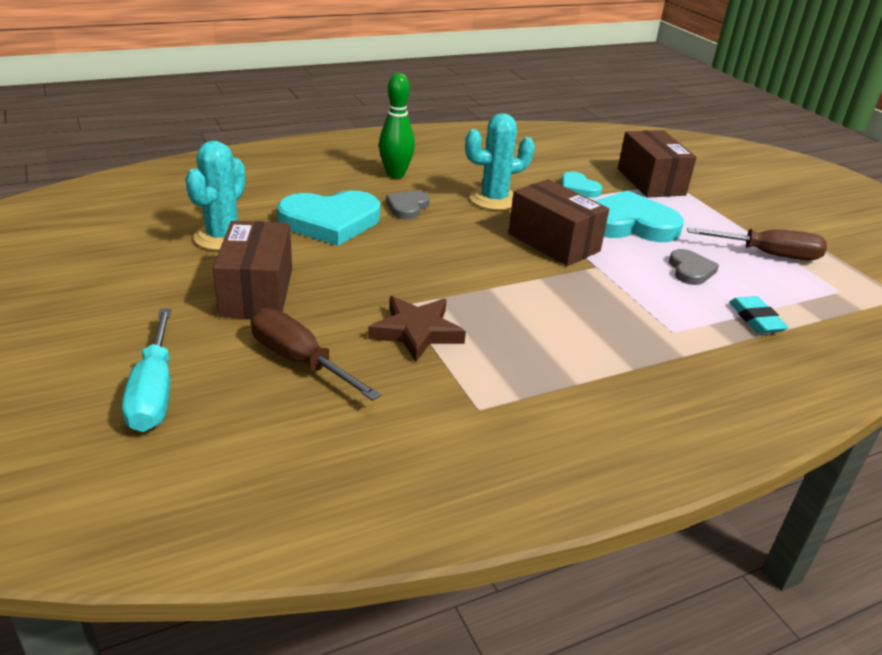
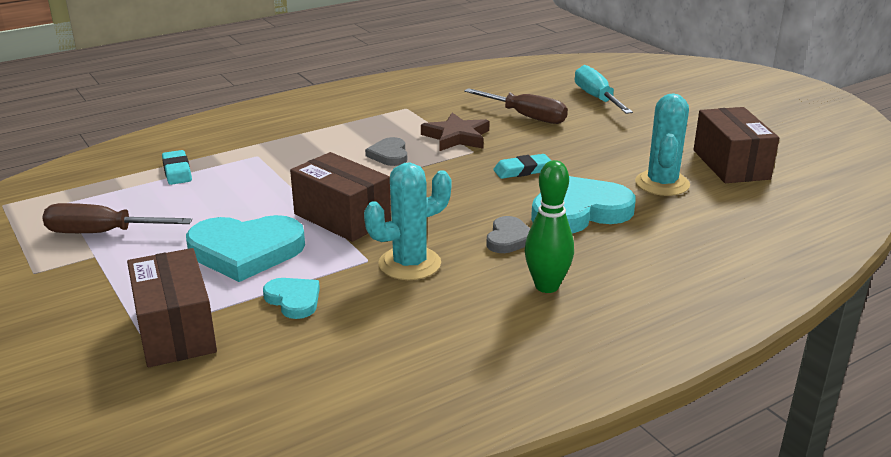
camera: 175 degrees right, 5 degrees down
brown box [213,221,292,318] -> brown box moved to [694,107,779,183]
grey heart [669,249,719,285] -> grey heart moved to [365,137,407,166]
none -> turquoise eraser [493,154,551,179]

